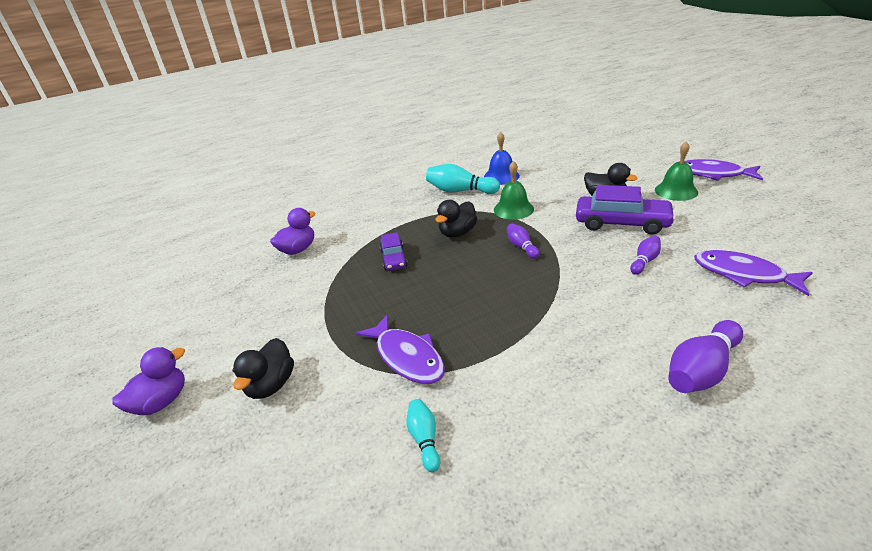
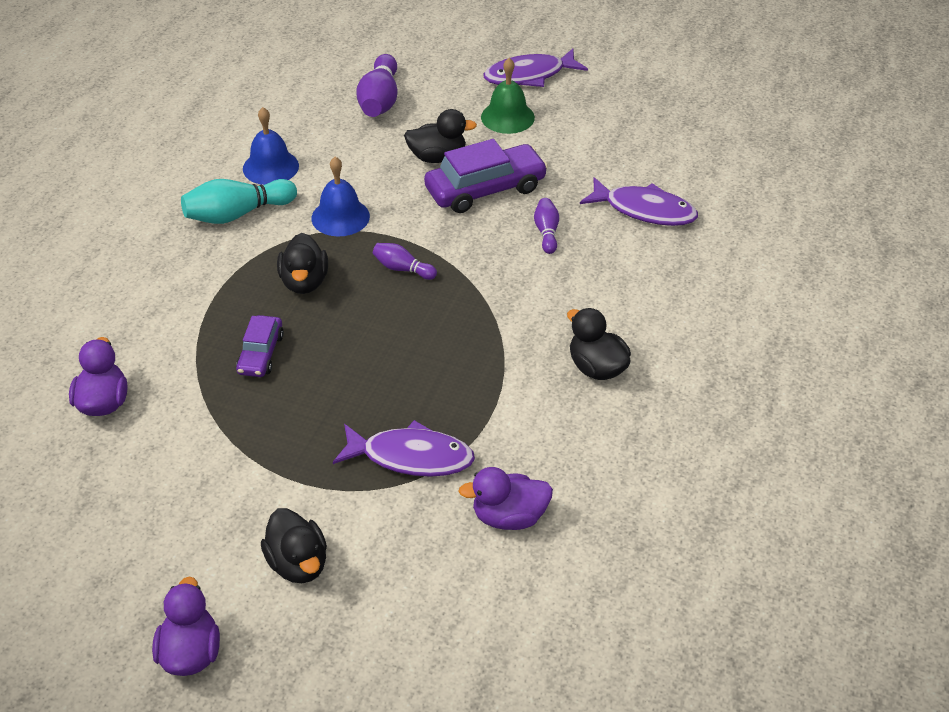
camera: 45 degrees left, 10 degrees up
purple car [380,232,408,271] -> purple car turned 60 degrees clockwise [236,315,284,377]
turquoise bowling pin [406,399,440,472] -> purple duck [458,467,553,530]
green bell [494,161,534,220] -> blue bell [312,157,370,237]
purple bowling pin [668,320,743,393] -> purple bowling pin moved to [356,54,397,117]
purple fish [694,250,813,296] -> purple fish turned 150 degrees counterclockwise [580,177,698,226]
none -> black duck [567,308,631,380]

